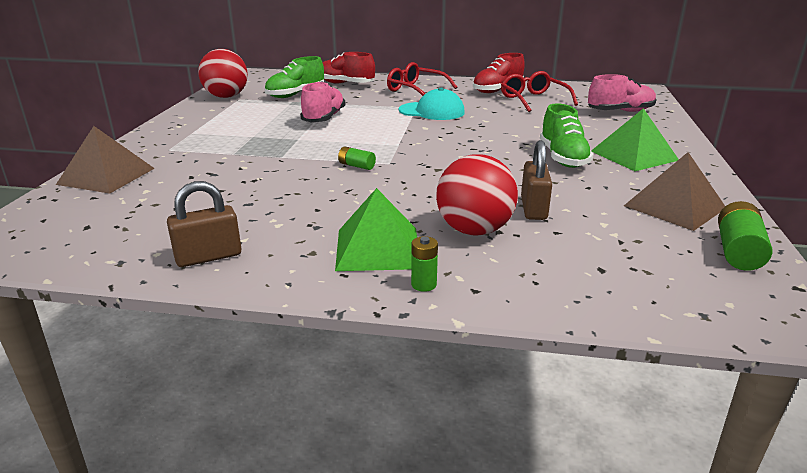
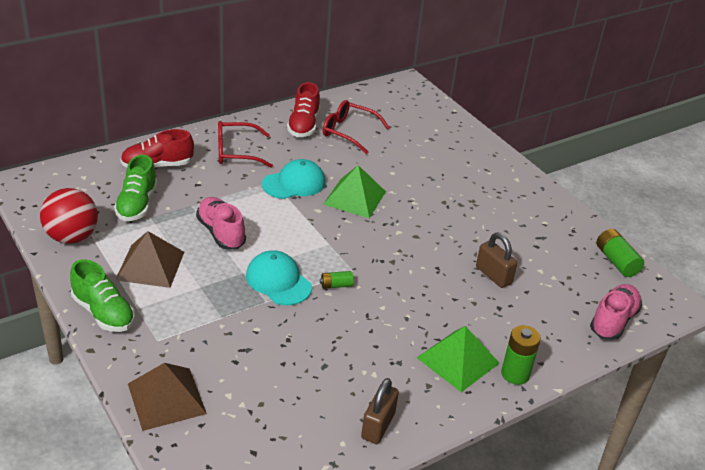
camera: 45 degrees left, 10 degrees up
green battery [411,236,438,292] -> green battery [501,325,541,385], size x1.70
red ball [436,154,518,236] -> none
green shoe [540,103,593,168] -> green shoe moved to [70,259,135,332]
pink shoe [588,74,657,112] -> pink shoe moved to [590,284,642,340]
green pyramid [591,108,679,171] -> green pyramid moved to [323,165,386,218]
brown pyramid [624,152,725,231] -> brown pyramid moved to [115,231,184,288]
none -> turquoise cap [246,250,312,305]

